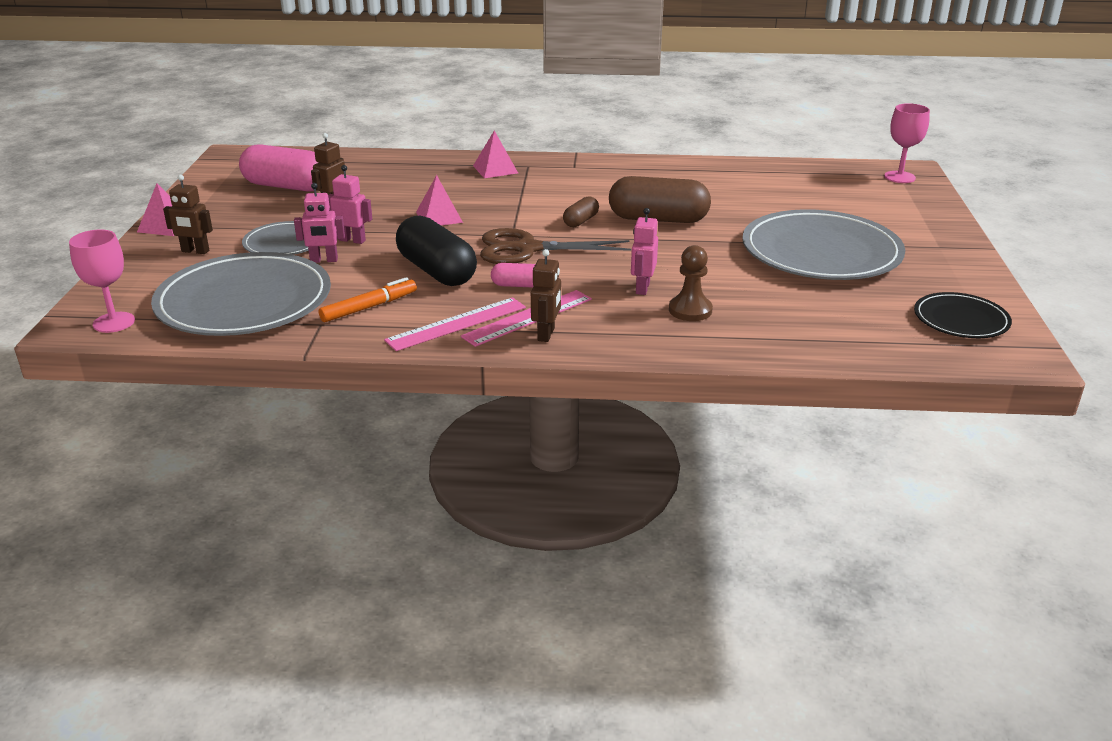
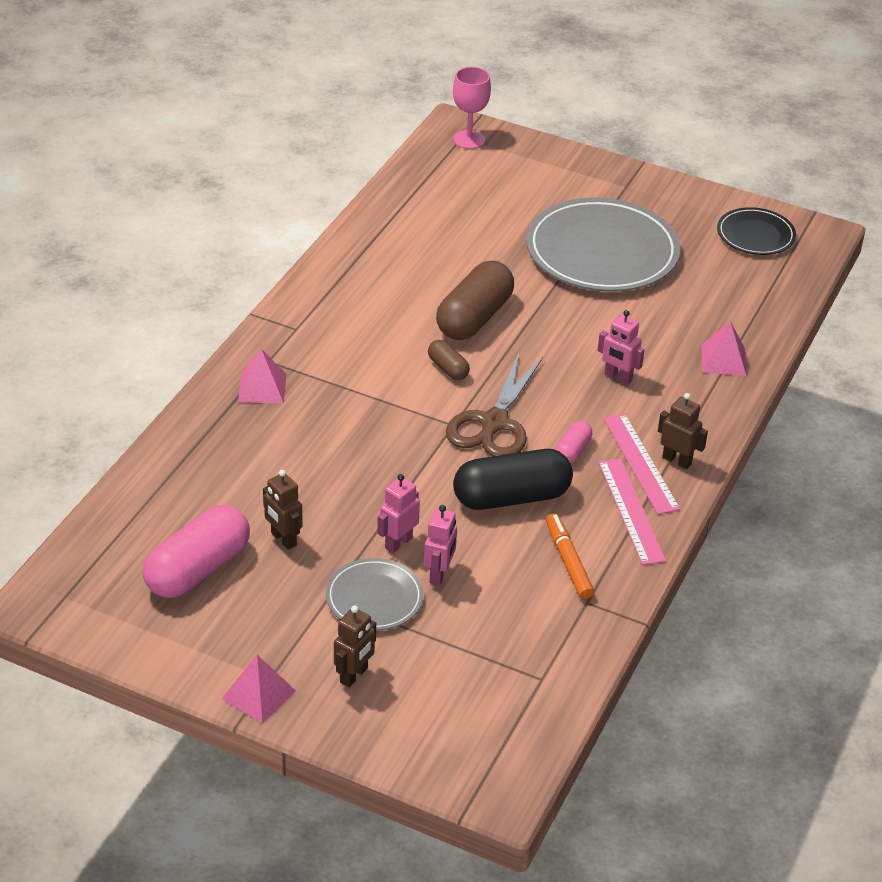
camera: 70 degrees left, 10 degrees up
pink goblet [69,229,135,333] -> none
grey plate [151,252,331,336] -> none
pink pyramid [416,175,463,225] -> pink pyramid moved to [701,321,746,376]
brown pawn [669,245,713,321] -> none

